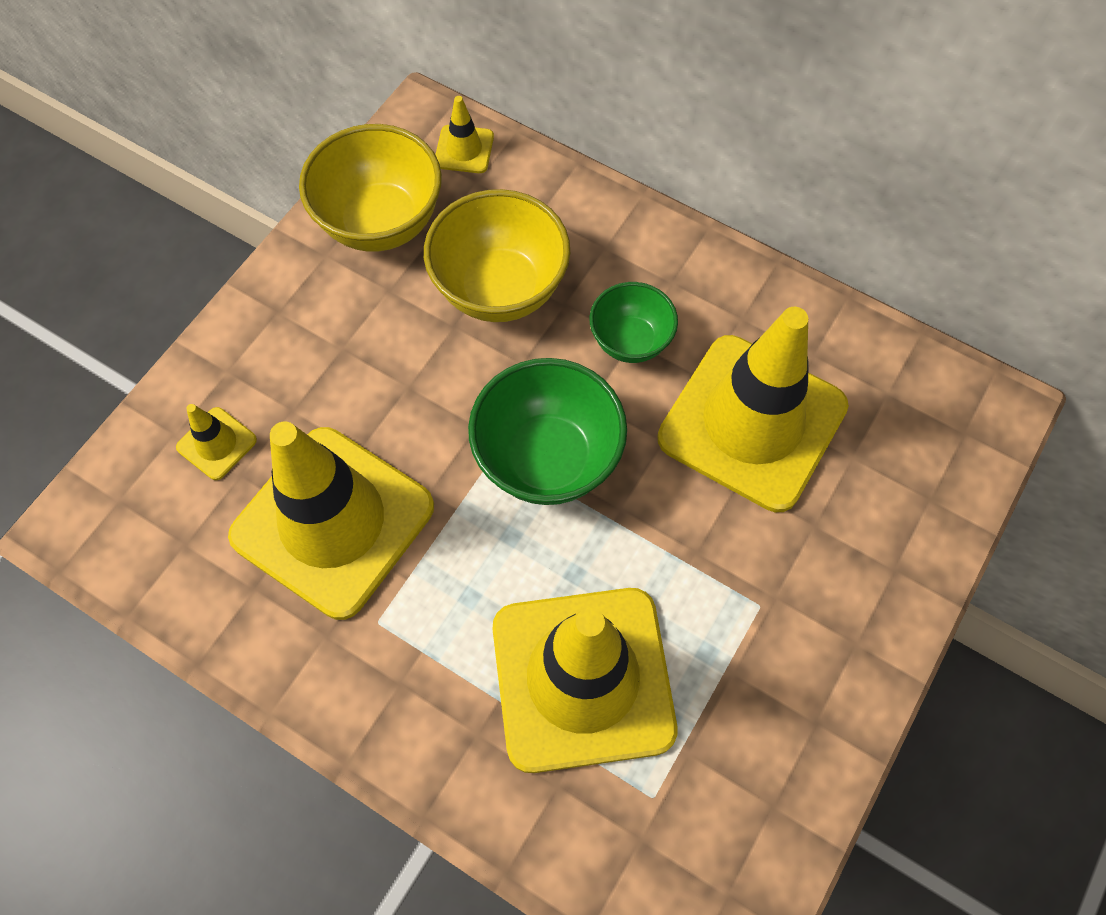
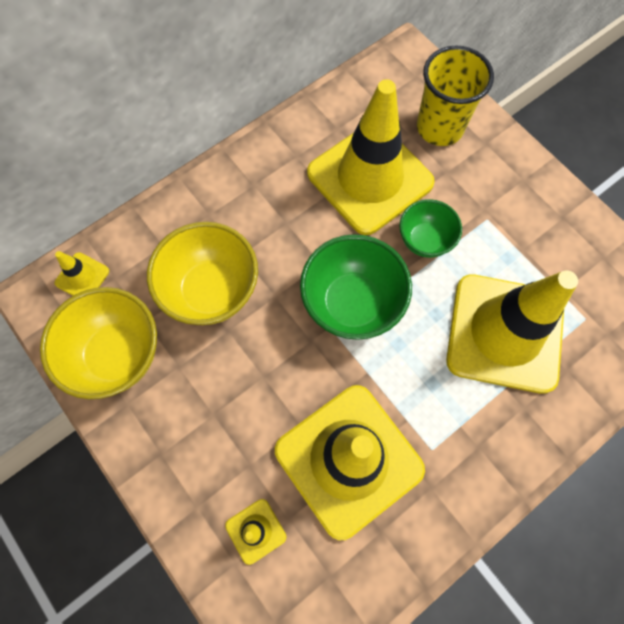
camera: 70 degrees left, 5 degrees up
green bowl [589,282,678,363] -> green bowl moved to [399,199,462,258]
none -> yellow cup [417,45,494,146]

